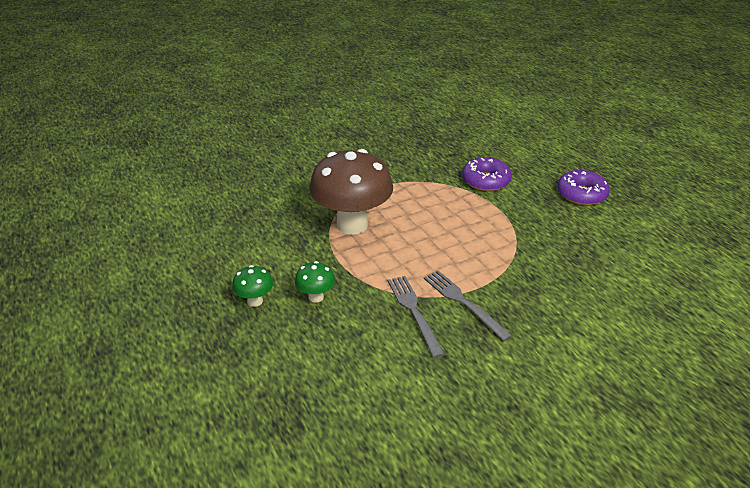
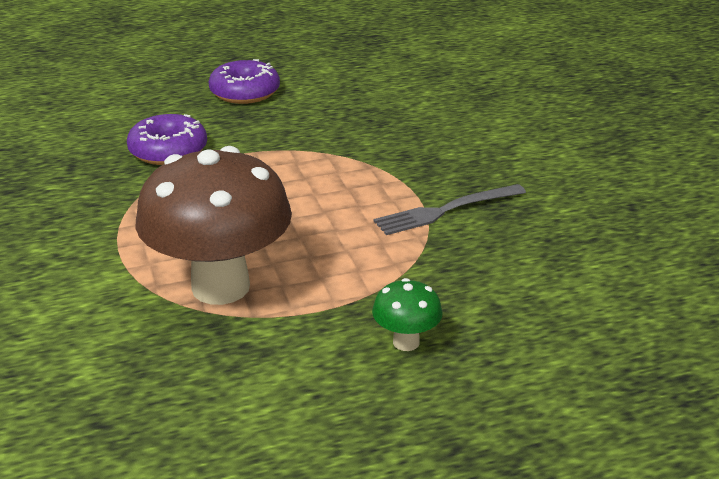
camera: 80 degrees left, 5 degrees down
green mushroom [232,265,273,307] -> none
grey fork [388,276,445,358] -> none

